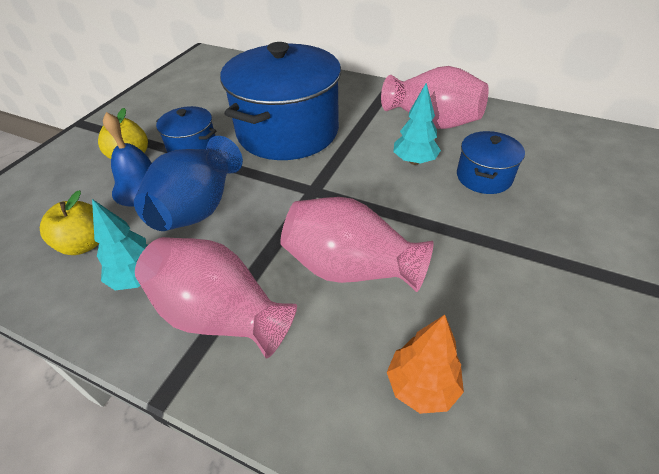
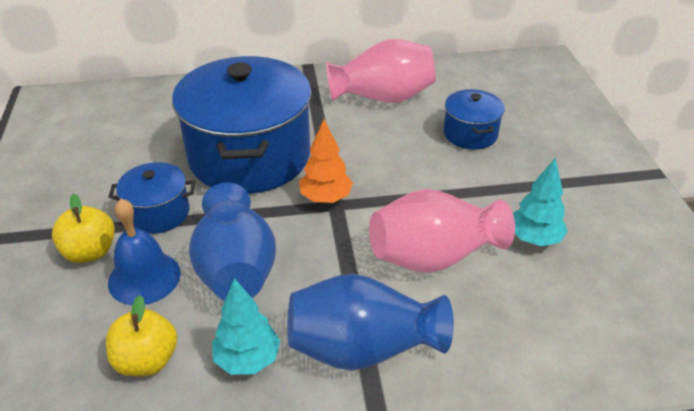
camera: 35 degrees left, 5 degrees down
pink vase [135,237,297,359] -> blue vase [287,274,454,371]
orange tree [387,315,464,414] -> orange tree moved to [299,119,353,203]
turquoise tree [393,83,441,165] -> turquoise tree moved to [513,157,568,246]

